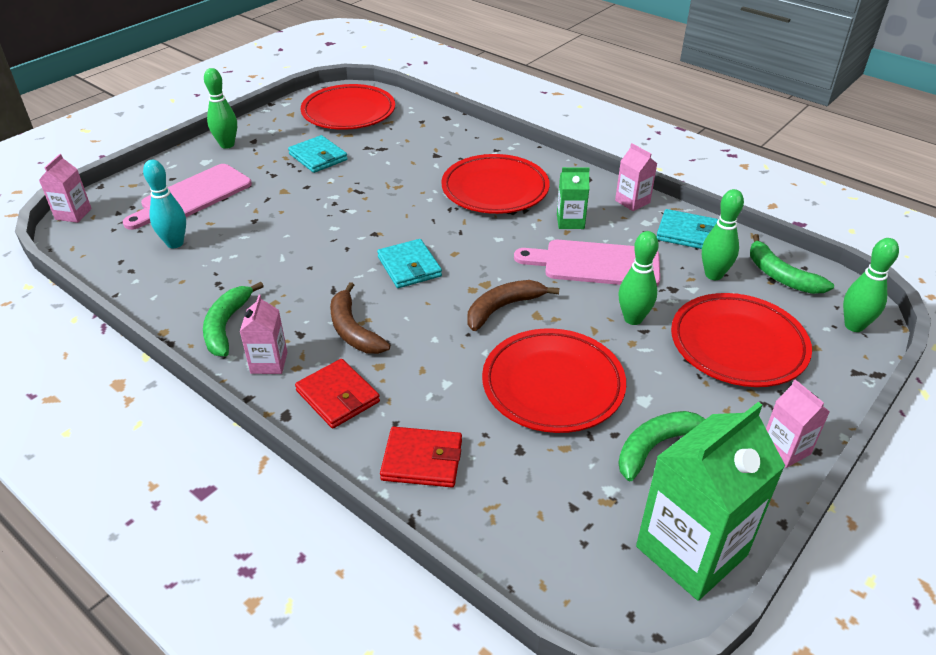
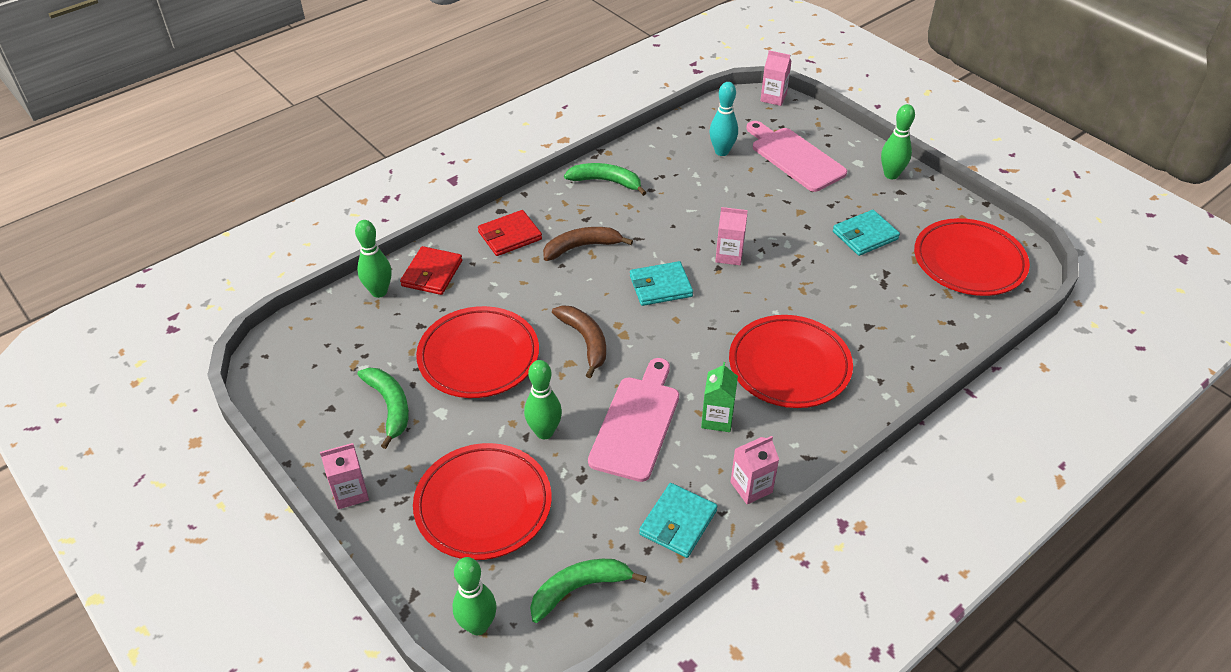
camera: 100 degrees right, 5 degrees up
pink carton [240,295,287,374] -> pink carton moved to [715,207,748,265]
green carton [636,402,785,601] -> none
green bowling pin [702,189,744,280] -> green bowling pin moved to [355,220,392,298]

